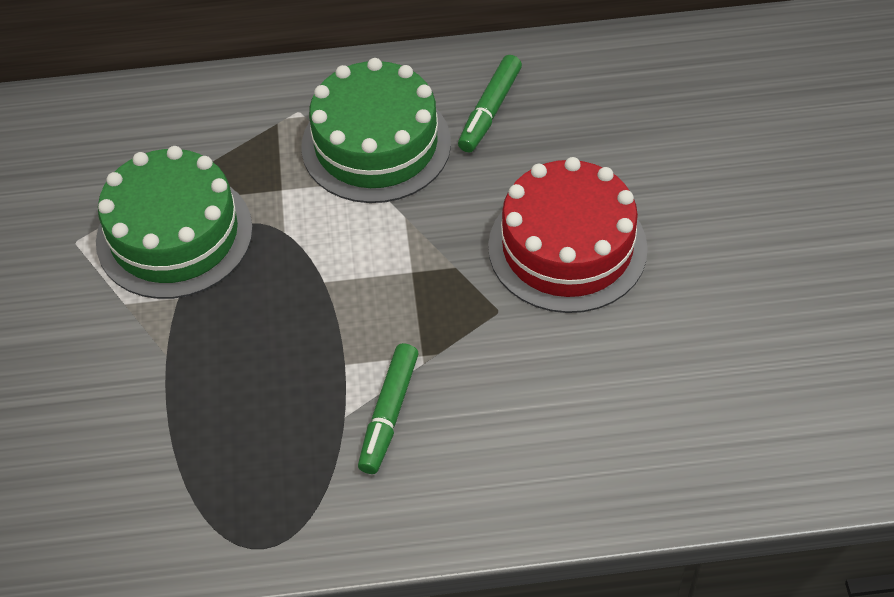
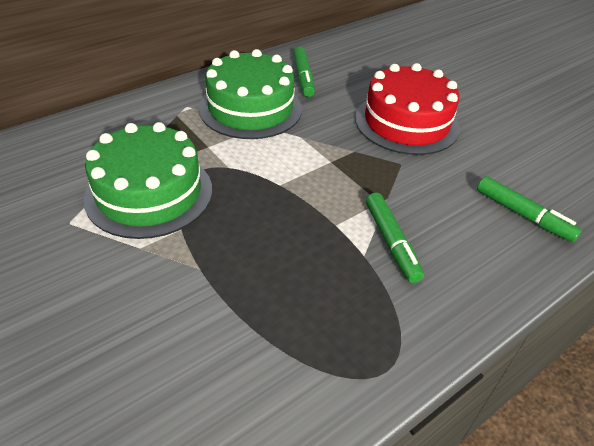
camera: 35 degrees left, 10 degrees down
none -> green marker [477,176,582,242]

